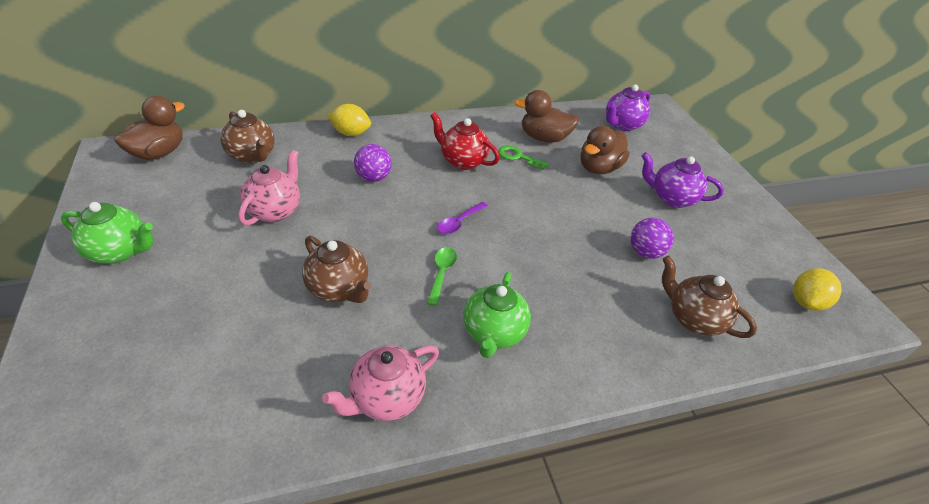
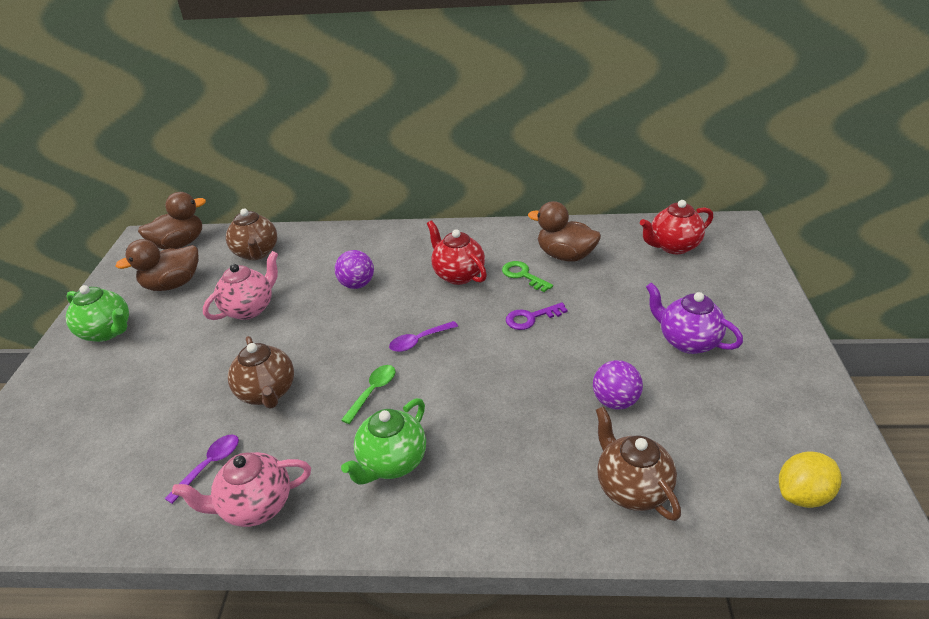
camera: 25 degrees right, 5 degrees down
yellow lemon [328,104,371,136] -> none
brown duck [581,126,630,174] -> brown duck moved to [116,239,199,291]
purple teapot [606,85,650,131] -> red teapot [640,200,713,254]
none -> purple spoon [165,435,239,504]
none -> purple key [506,302,568,330]

